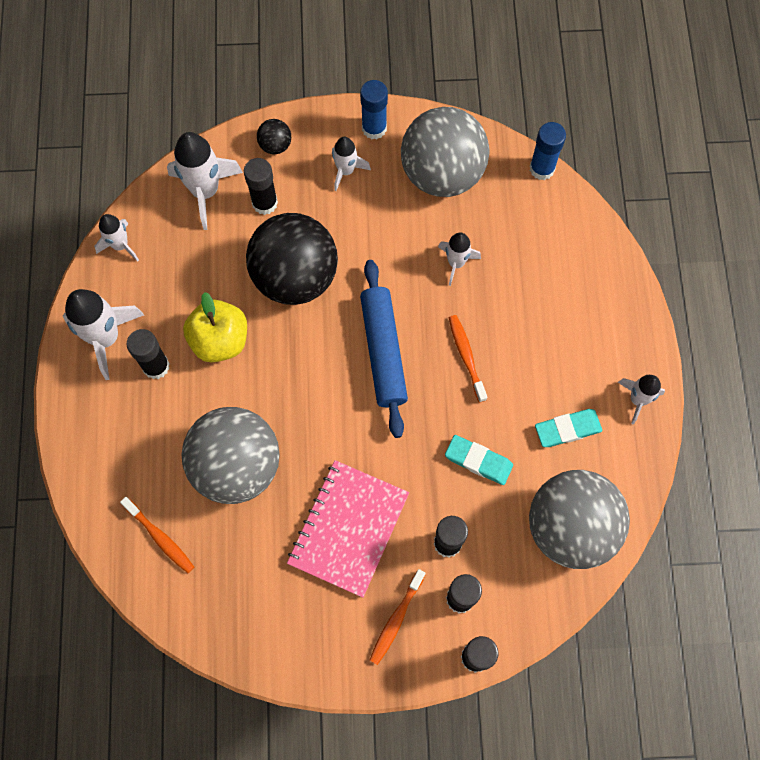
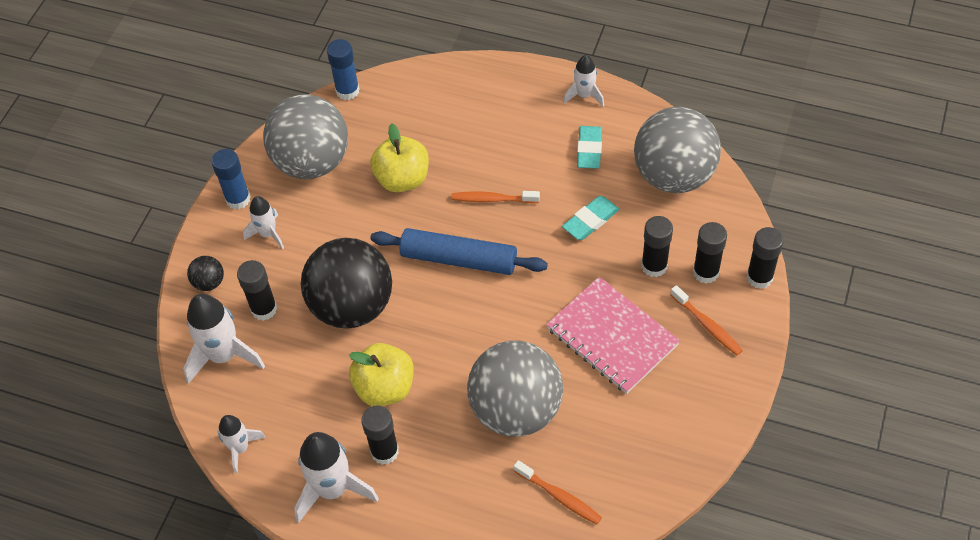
camera: 65 degrees left, 15 degrees down
orange toothbrush [120,497,194,573] -> orange toothbrush turned 60 degrees clockwise [514,460,602,524]
white rocket [438,233,481,286] -> yellow apple [370,123,429,192]

